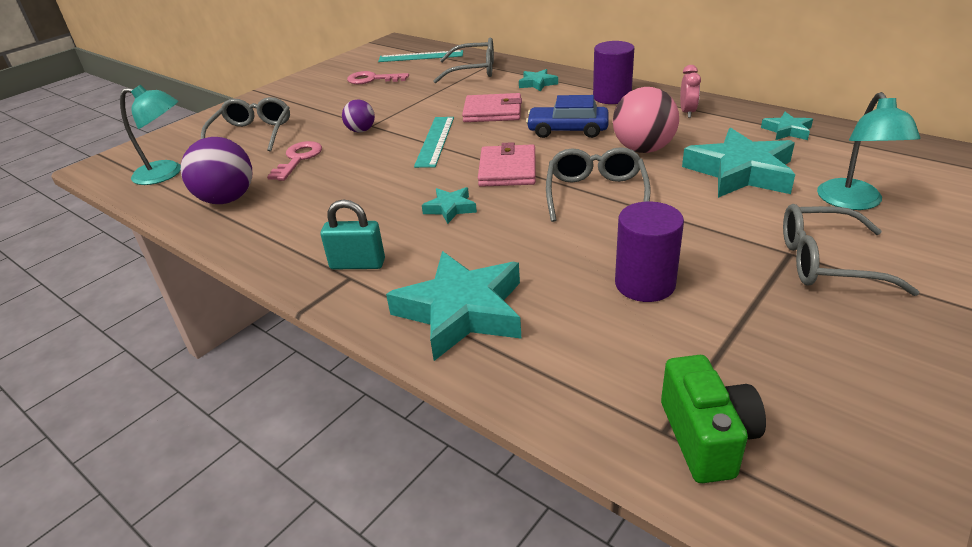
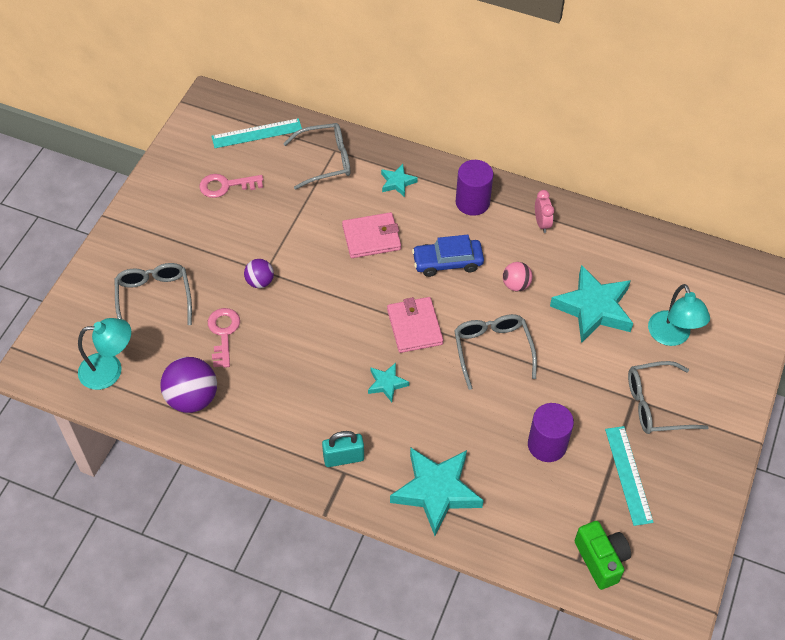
camera: 20 degrees left, 20 degrees up
turquoise ruler [414,117,454,168] -> turquoise ruler moved to [605,426,654,526]
pink ball [613,87,679,153] -> pink ball [503,262,532,291], size x0.57
turquoise star [761,112,813,140] -> none

